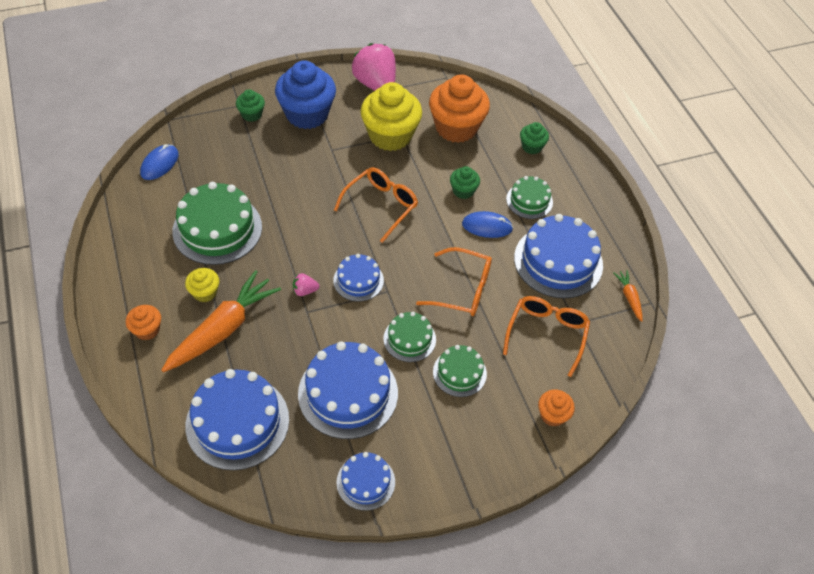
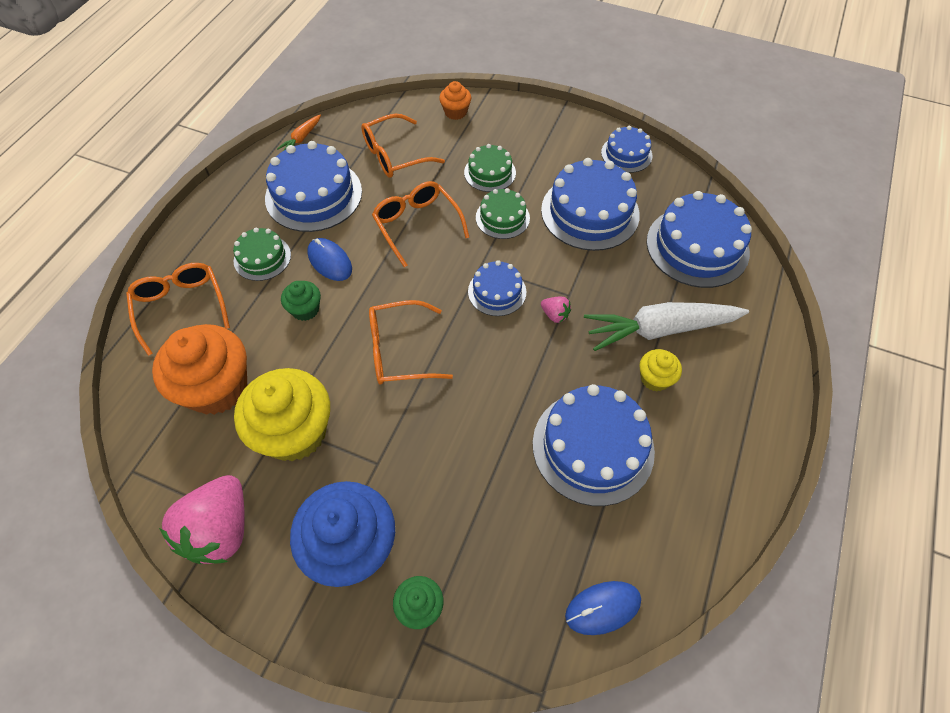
camera: 135 degrees left, 5 degrees up
orange cupcake [126,305,161,340] -> none
orange carrot [162,270,281,372] -> white carrot [584,302,749,351]
green cake [172,182,262,265] -> blue cake [533,384,655,506]
green cupcake [520,122,549,154] -> orange glasses [126,263,230,356]

